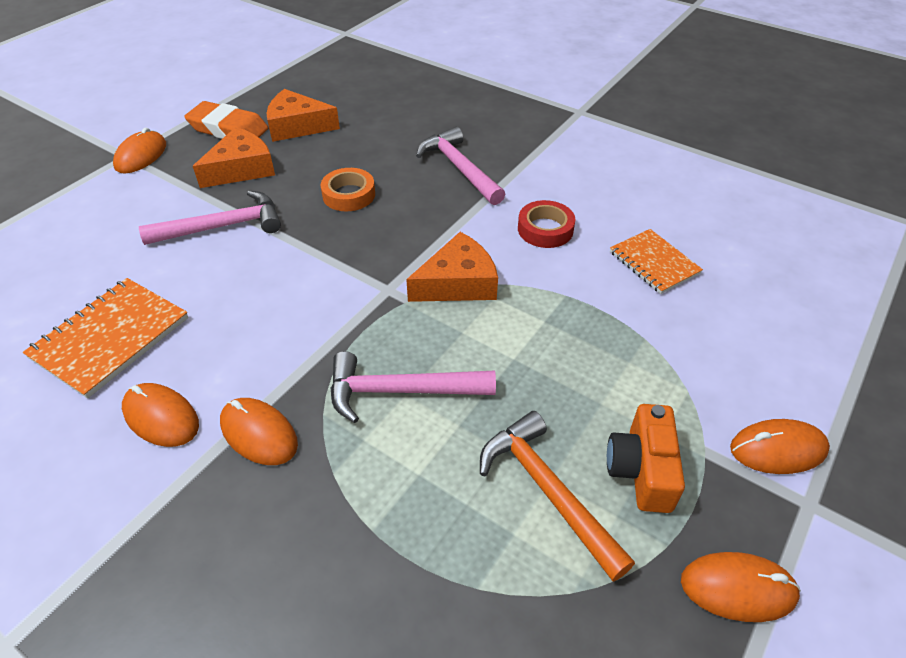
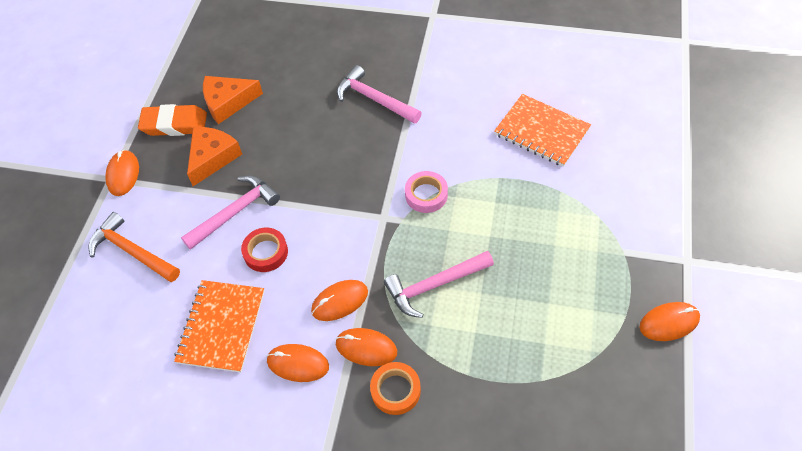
camera: 20 degrees left, 10 degrees up
orange tape [320,168,375,211] -> orange tape moved to [370,362,421,415]
orange cheese [406,232,498,302] -> pink tape [405,171,448,213]
orange hammer [480,411,635,582] -> orange hammer moved to [88,212,180,282]
red tape [518,200,575,248] -> red tape moved to [241,228,288,272]
orange camera [607,404,685,513] -> none
orange notebook [610,229,703,294] -> orange notebook [494,94,591,167], size x1.51
orange mouse [730,419,830,474] -> orange mouse moved to [311,280,368,321]

